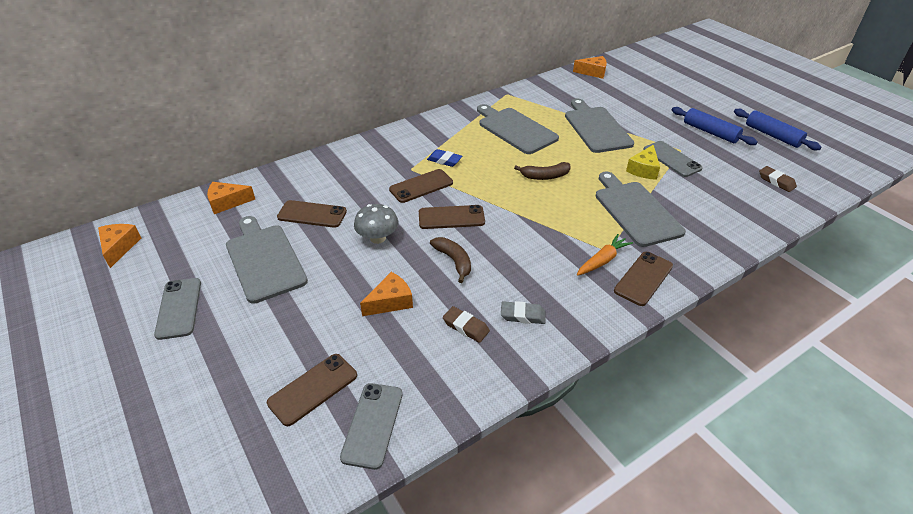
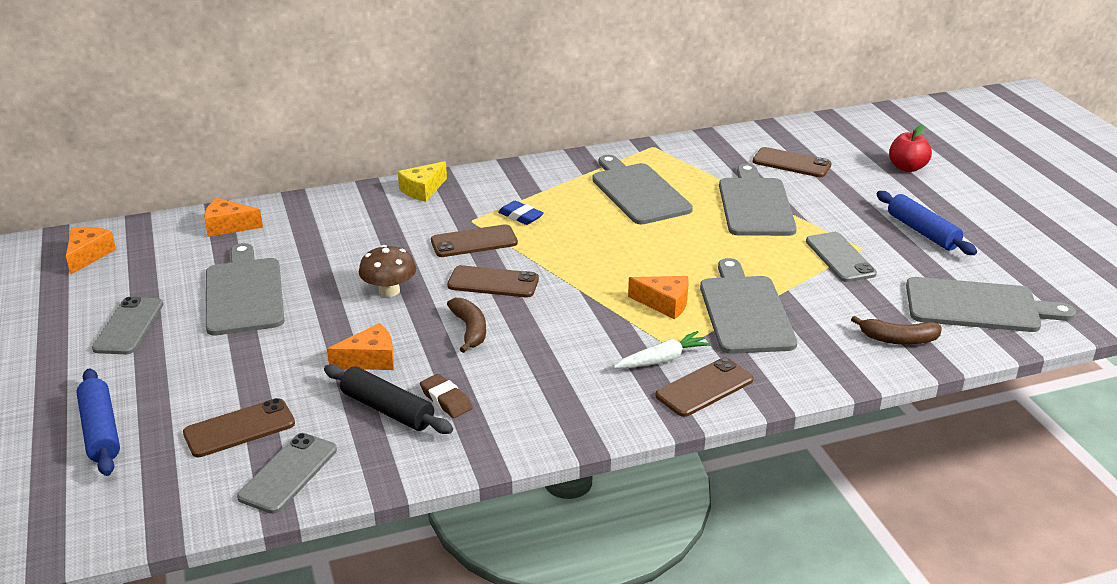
camera: 15 degrees right, 10 degrees down
brown phone [277,200,347,228] -> brown phone moved to [753,147,832,177]
grey mushroom [354,204,399,244] -> brown mushroom [359,245,416,297]
grey eraser [501,301,545,324] -> none
brown banana [514,162,571,180] -> brown banana moved to [851,316,942,345]
orange cheese [573,56,607,79] -> orange cheese moved to [628,276,689,320]
orange carrot [577,234,633,276] -> white carrot [614,331,712,368]
yellow cheese [626,145,660,180] -> yellow cheese moved to [398,161,447,202]
blue rolling pin [734,109,821,150] -> blue rolling pin moved to [76,368,120,476]
brown eraser [759,166,797,192] -> grey cutting board [906,277,1076,332]
none -> black rolling pin [324,364,453,434]
none -> red apple [889,125,932,172]

